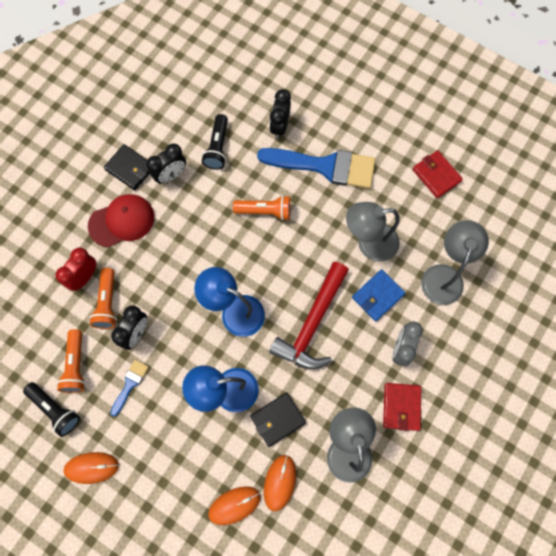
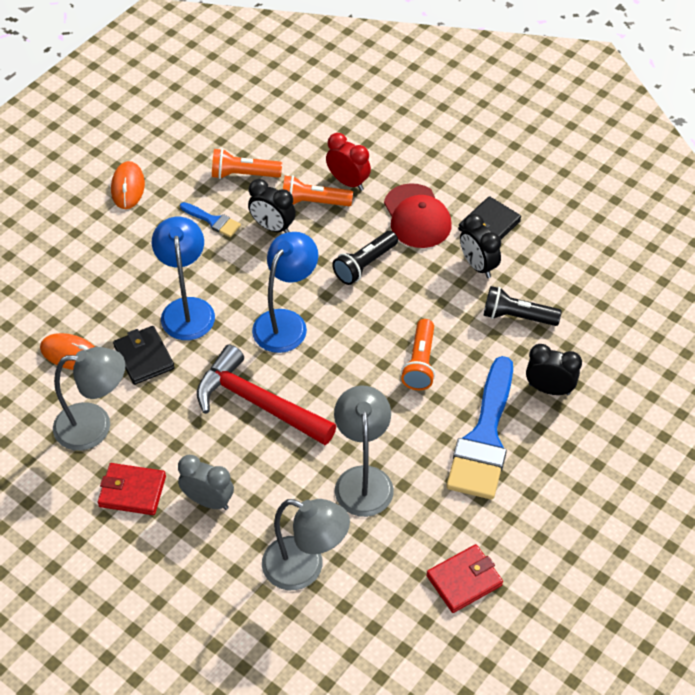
camera: 95 degrees right, 20 degrees down
black flashlight [23,382,80,437] -> black flashlight moved to [332,231,398,285]
orange mouse [208,486,261,525] -> none
blue wallet [352,269,405,321] -> none

